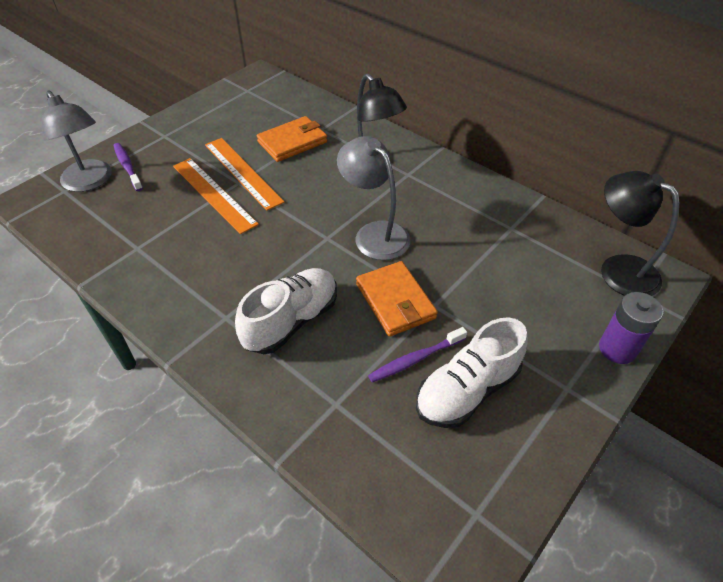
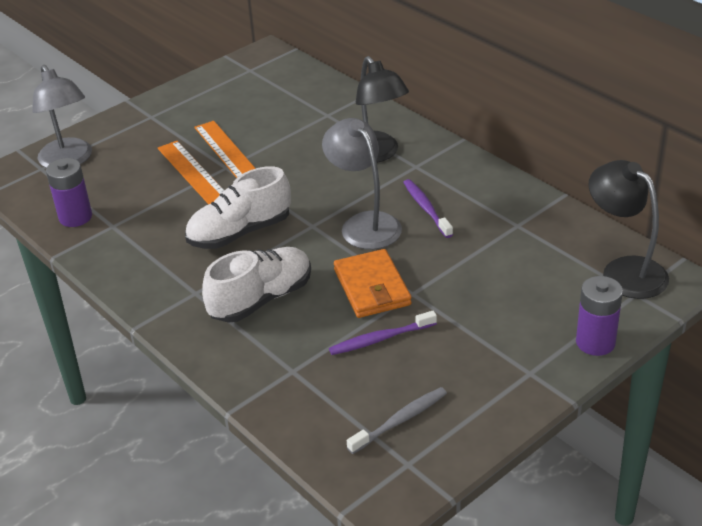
camera: 10 degrees right, 10 degrees down
purple toothbrush [114,143,143,191] -> purple toothbrush moved to [403,179,453,238]
orange wallet [257,116,327,162] -> none
white shoe [416,317,528,428] -> white shoe moved to [185,166,291,249]
none -> purple battery [46,158,92,227]
none -> grey toothbrush [347,387,447,454]

